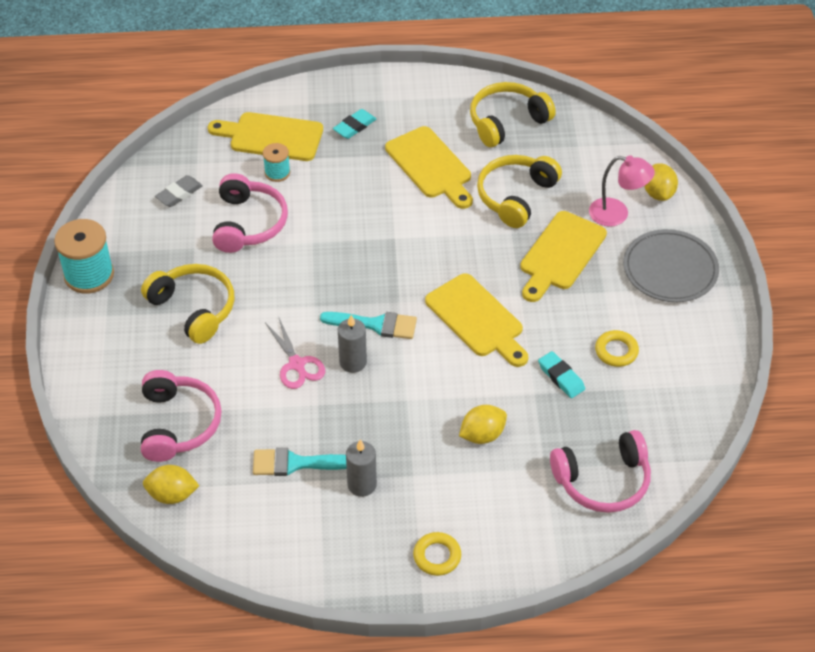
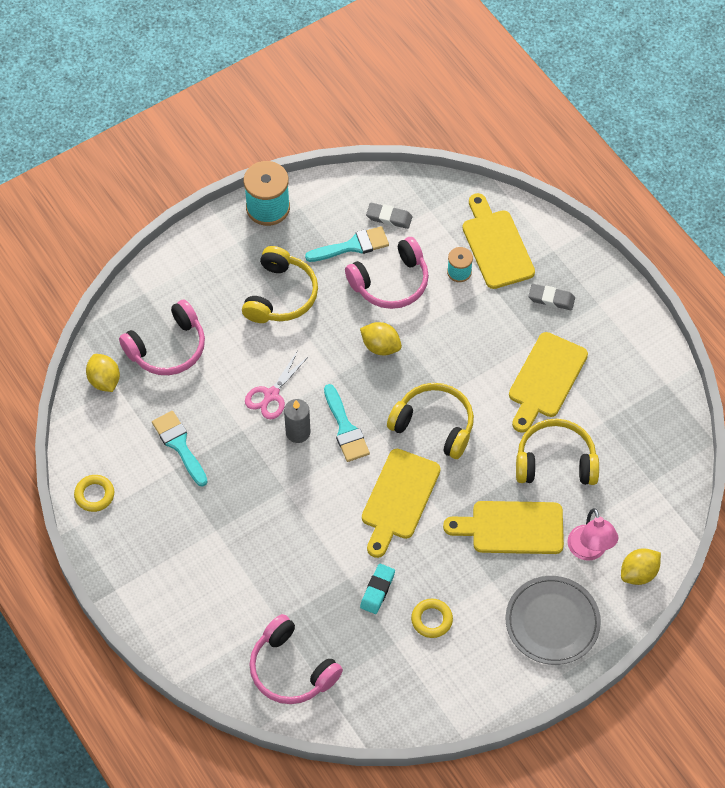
camera: 60 degrees right, 10 degrees up
turquoise eraser [333,109,376,139] -> grey eraser [528,284,575,310]
grey candle [346,439,377,497] -> none
yellow ring [413,532,461,576] -> yellow ring moved to [74,475,114,512]
yellow lemon [459,405,507,444] -> yellow lemon moved to [360,322,402,355]
yellow headphones [470,82,556,147] -> yellow headphones moved to [387,383,474,459]
none -> turquoise brush [305,226,389,262]

